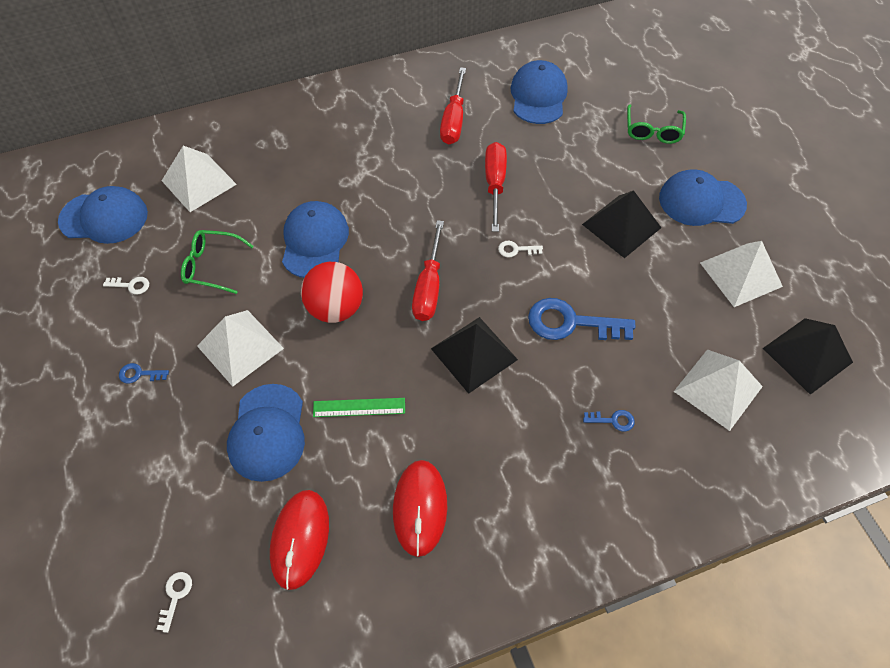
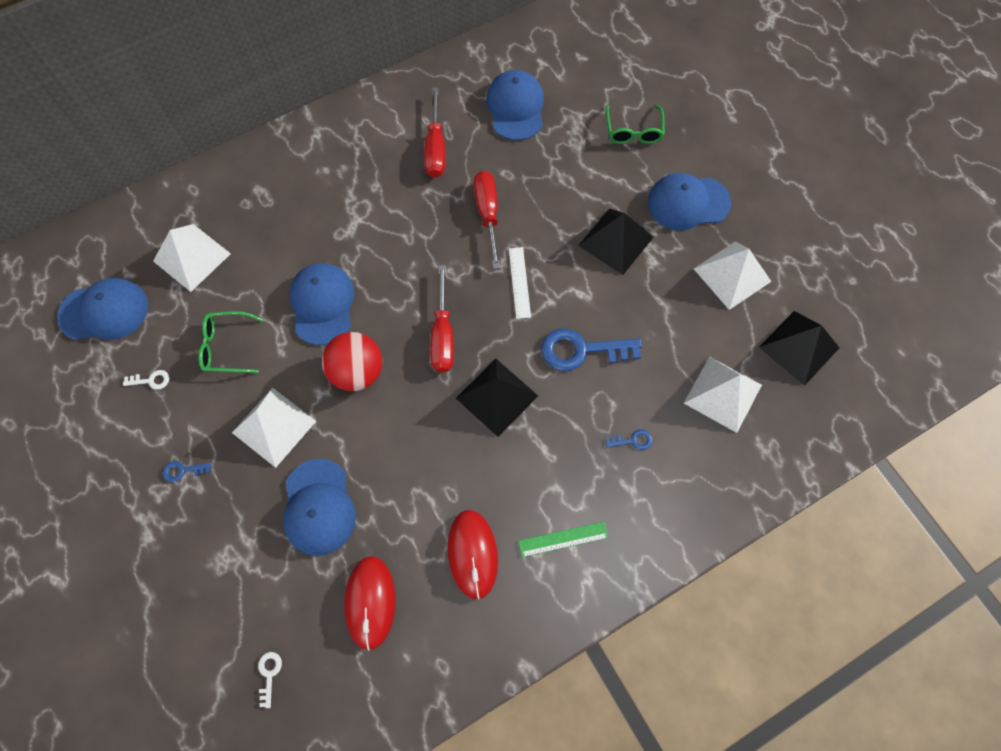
camera: 10 degrees left, 10 degrees up
green ruler [313,398,405,417] -> green ruler moved to [518,522,608,557]
white key [498,241,543,257] -> white ruler [509,247,531,319]

